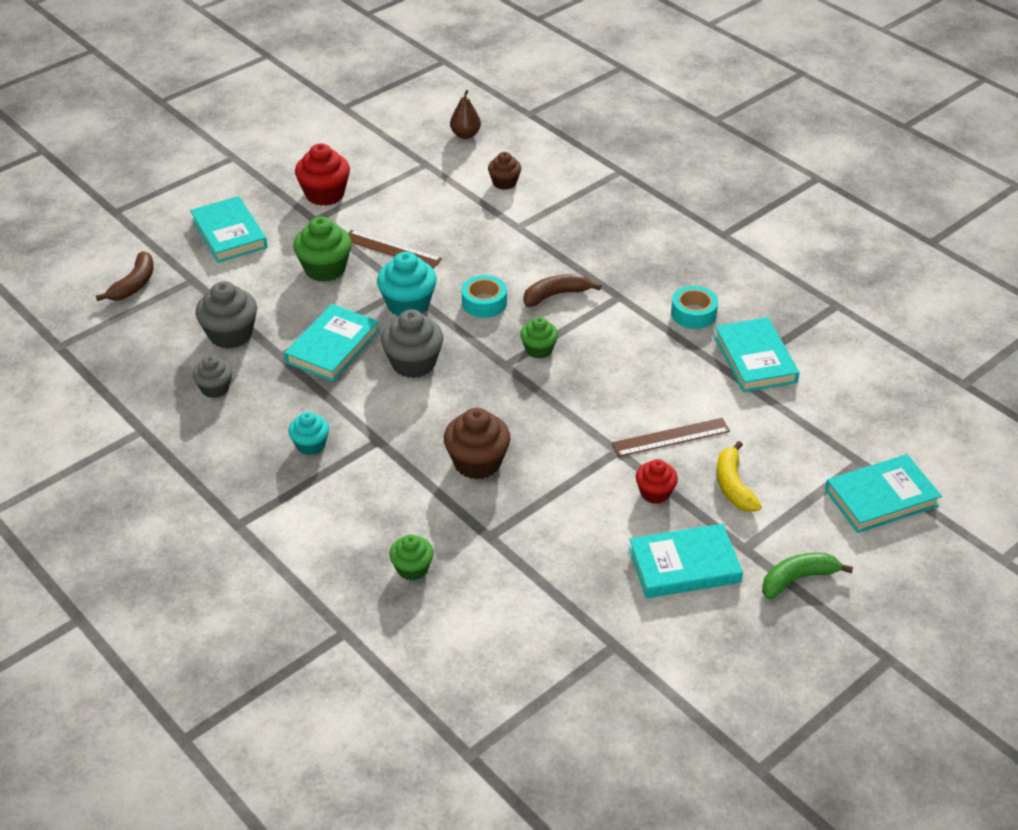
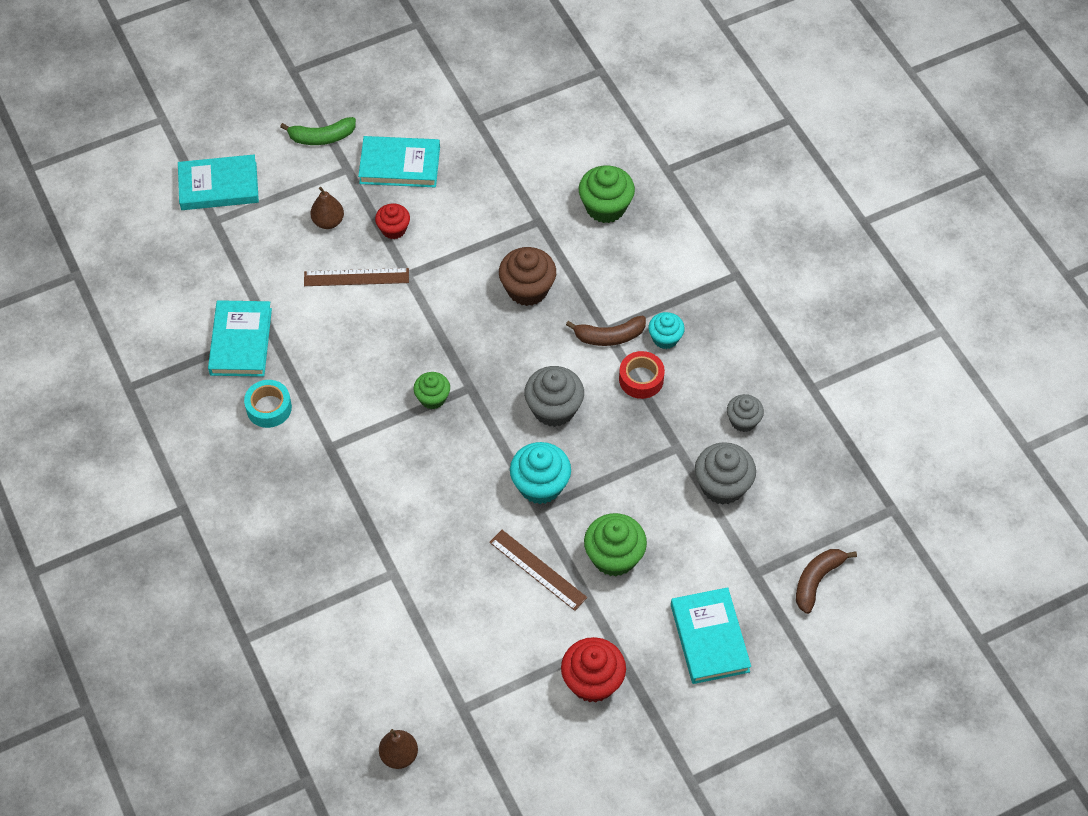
camera: 165 degrees left, 15 degrees up
turquoise book [284,304,379,381] -> none
green cupcake [390,534,434,580] -> green cupcake [579,165,635,223], size x1.61
turquoise tape [462,275,507,318] -> none
brown cupcake [488,152,521,190] -> none
brown banana [523,274,601,307] -> brown banana moved to [566,316,646,346]
yellow banana [716,441,762,512] -> brown pear [310,187,344,229]
none -> red tape [619,351,665,399]

